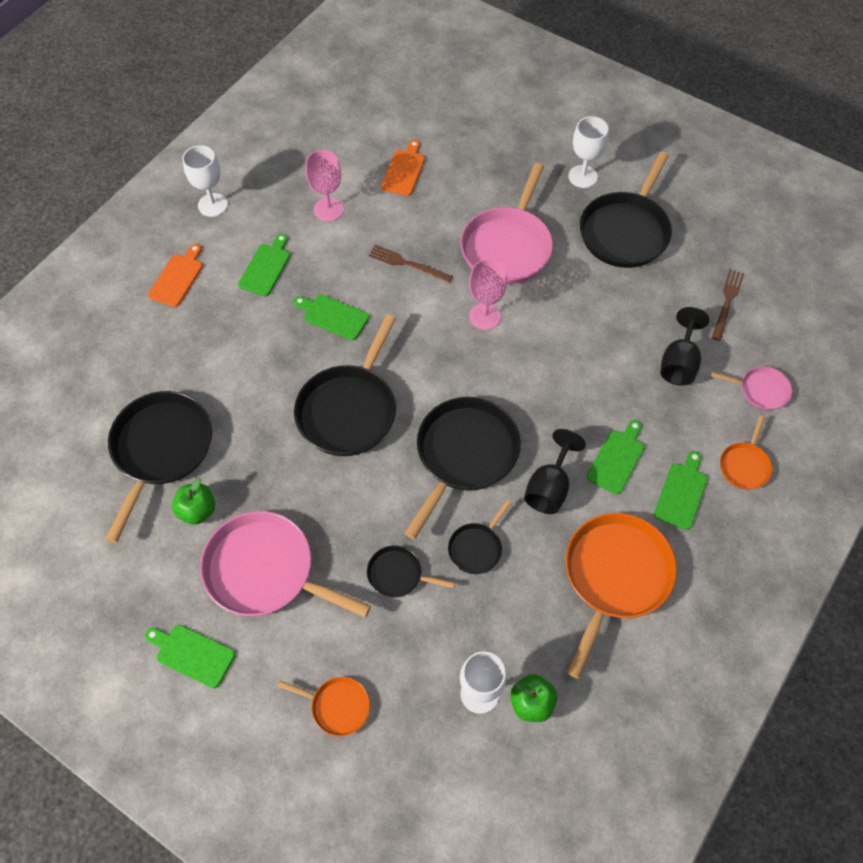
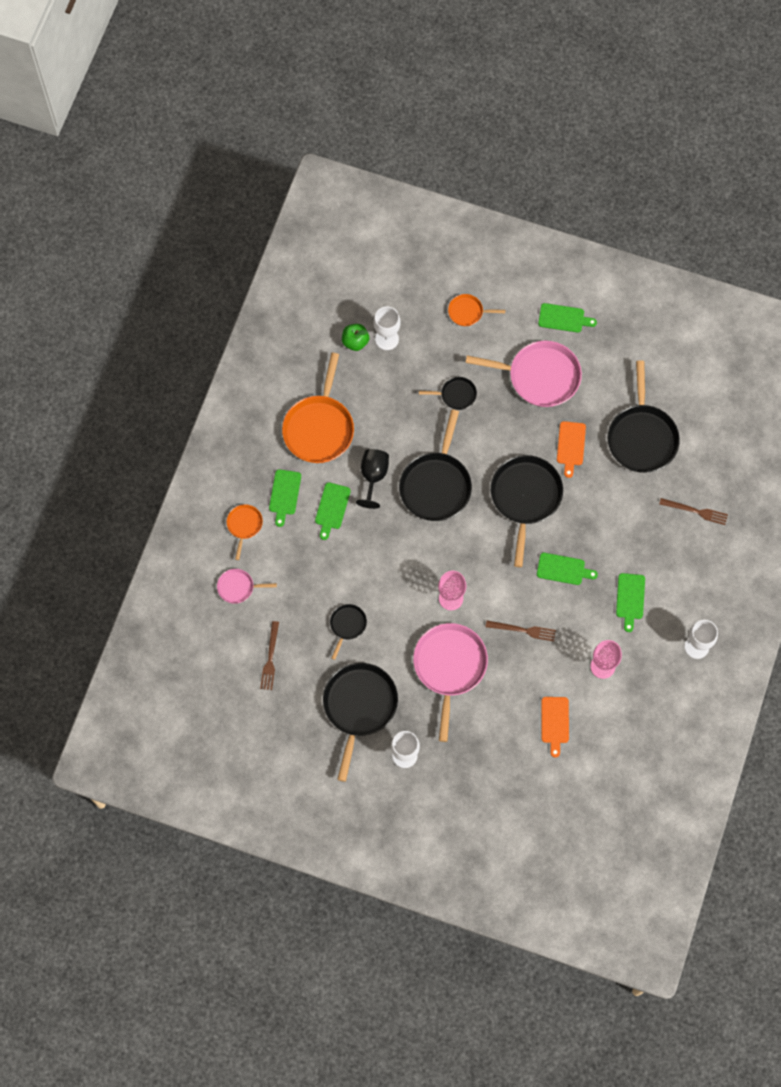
camera: 165 degrees right, 10 degrees up
orange cutting board [148,244,203,307] -> orange cutting board moved to [557,421,586,478]
green apple [172,478,215,525] -> none
black pan [448,500,512,574] -> black pan moved to [330,604,367,660]
black goblet [661,307,709,386] -> none
none -> brown fork [659,498,728,525]

